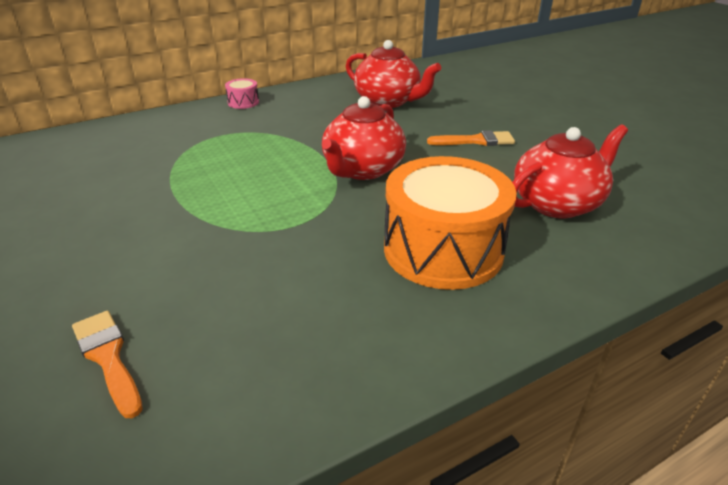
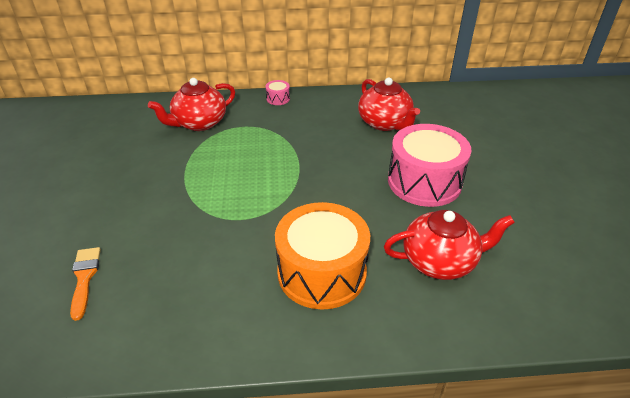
camera: 25 degrees right, 5 degrees up
red teapot [322,96,406,180] -> red teapot moved to [148,78,235,131]
orange brush [427,130,515,146] -> pink drum [388,124,471,207]

